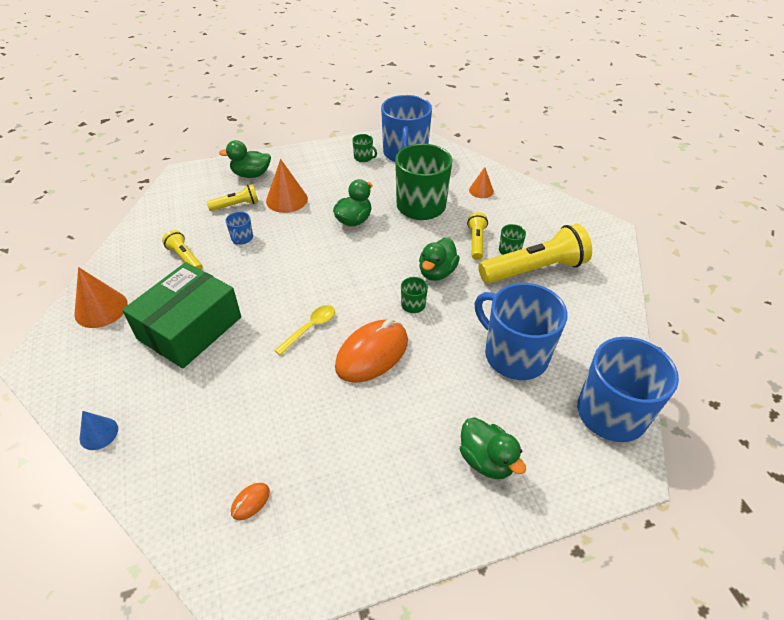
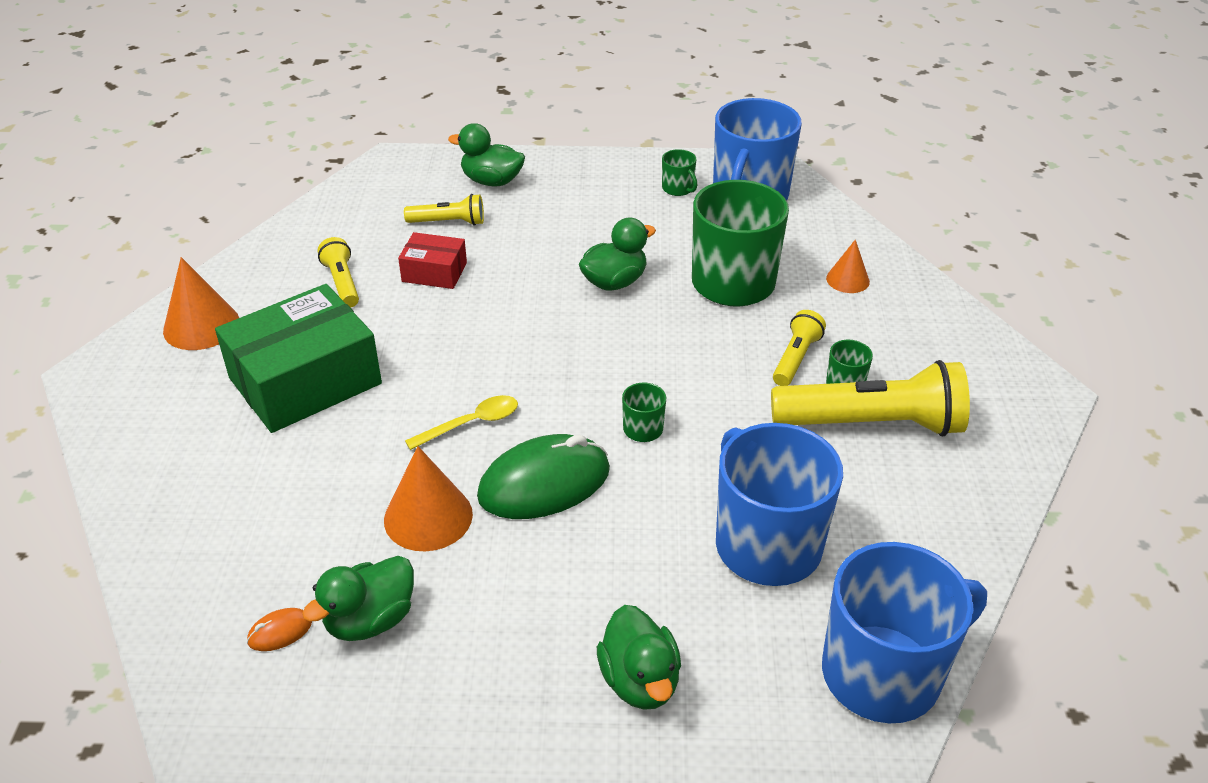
camera: 20 degrees right, 5 degrees down
blue cone [79,411,118,450] -> none
blue mug [226,212,253,245] -> red box [398,232,467,289]
orange cone [266,159,308,213] -> orange cone moved to [384,446,473,551]
orange mouse [335,319,408,383] -> green mouse [477,434,610,519]
green duck [419,238,460,281] -> green duck moved to [302,556,414,641]

